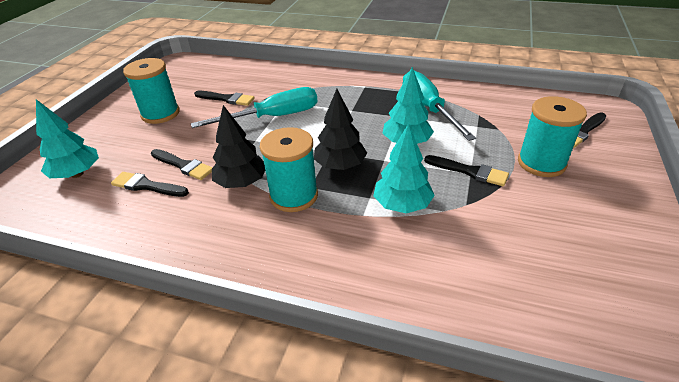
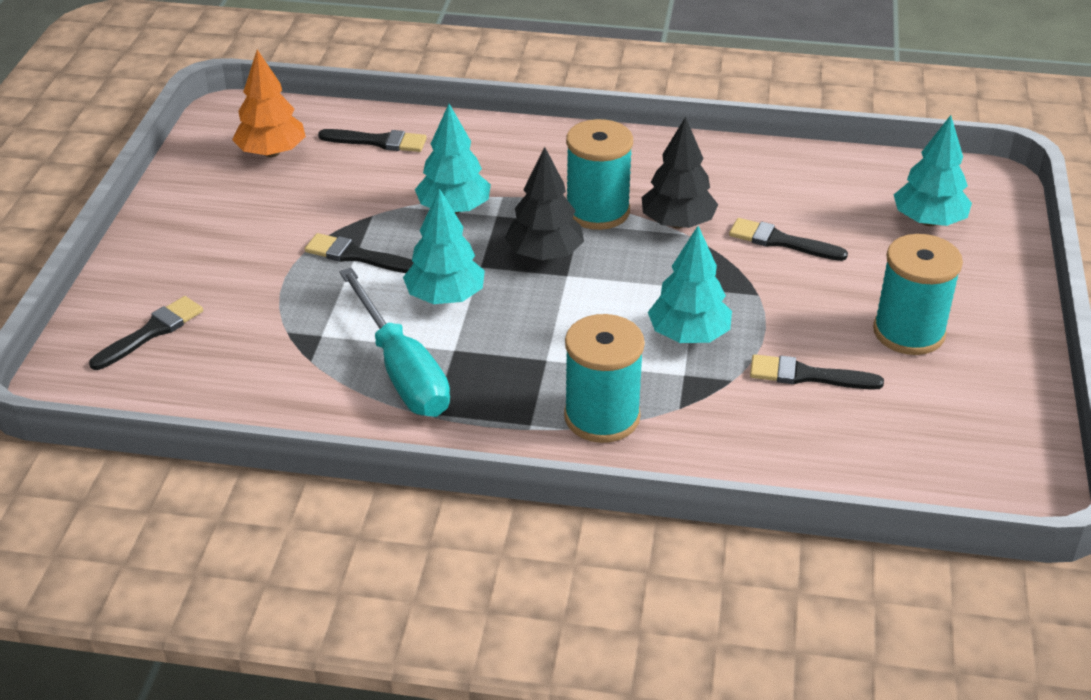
camera: 170 degrees right, 0 degrees up
black brush [111,172,189,197] -> black brush moved to [318,129,427,152]
turquoise screwdriver [191,87,318,128] -> turquoise tree [648,226,732,343]
turquoise spool [518,96,587,177] -> turquoise spool moved to [564,314,645,443]
none -> orange tree [232,49,306,157]

